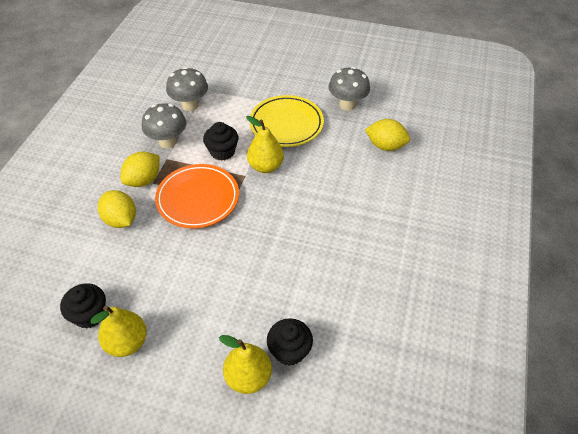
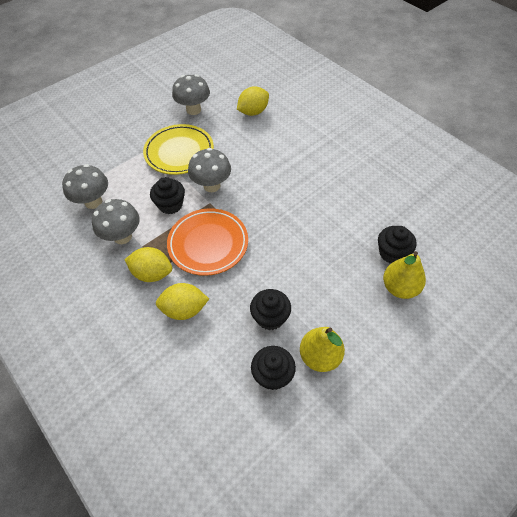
camera: 55 degrees left, 5 degrees up
yellow lemon [121,151,159,187] -> yellow lemon turned 60 degrees counterclockwise [125,247,172,282]
yellow pear [246,116,284,173] -> grey mushroom [188,148,231,192]
none -> black cupcake [250,289,291,330]

